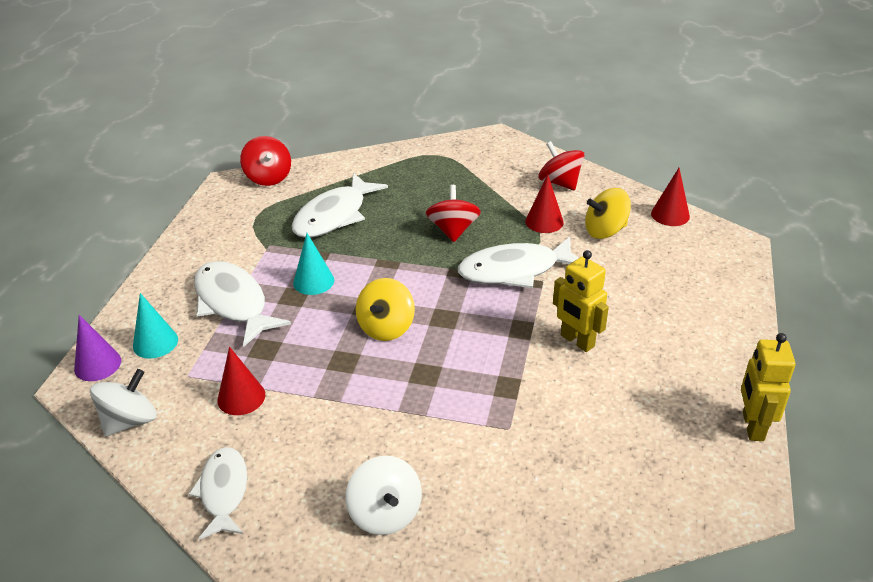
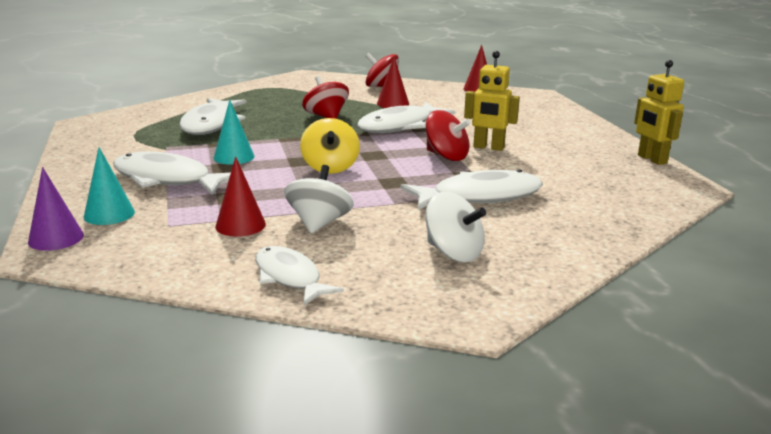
camera: 30 degrees left, 15 degrees down
white spinning top [90,369,157,437] -> white spinning top moved to [284,165,354,234]
red spinning top [240,136,291,186] -> red spinning top moved to [426,110,471,161]
yellow spinning top [585,188,631,239] -> none
none -> white fish [400,169,543,210]

